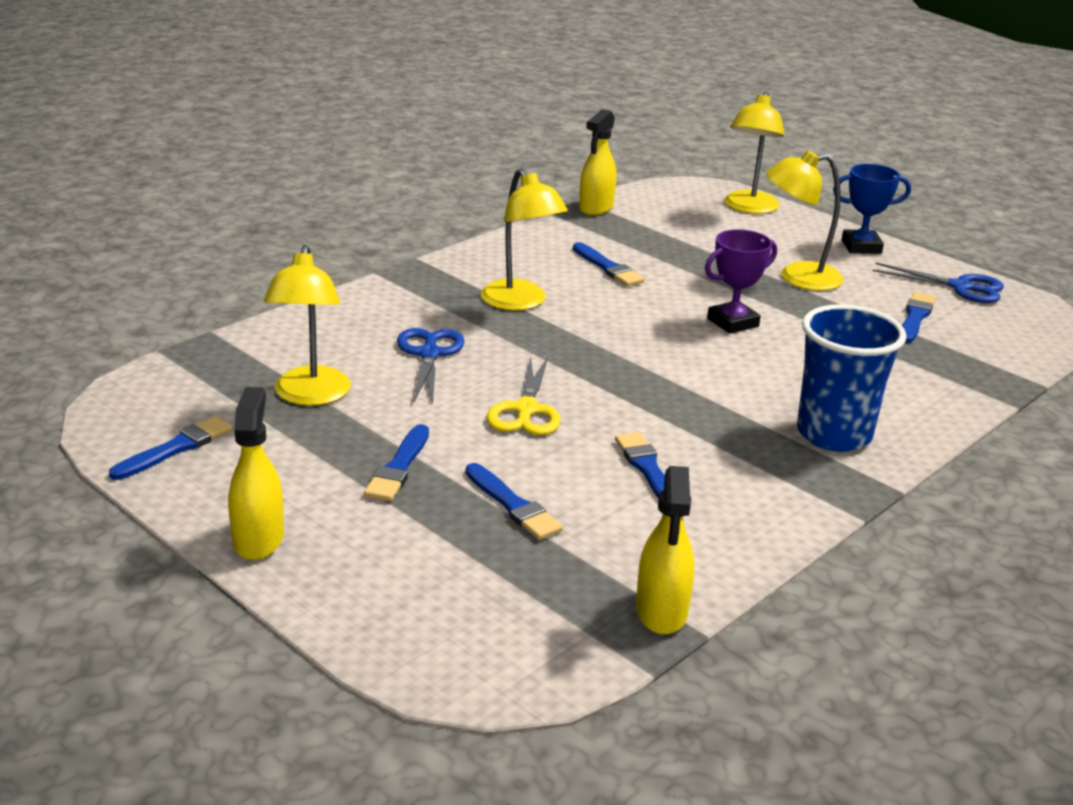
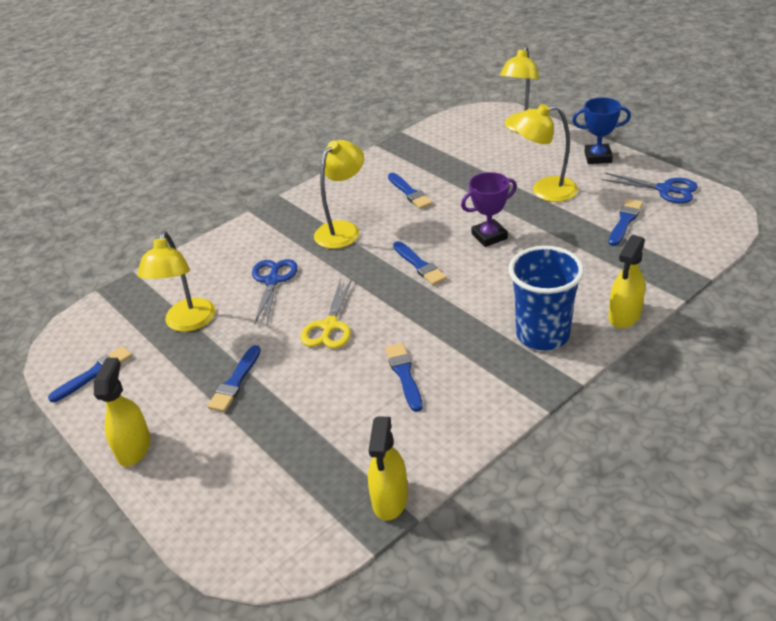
camera: 10 degrees right, 10 degrees up
blue brush [465,463,563,540] -> blue brush moved to [393,241,447,285]
yellow lamp [481,168,568,311] -> yellow lamp turned 120 degrees counterclockwise [314,140,364,249]
yellow spray bottle [579,109,617,216] -> yellow spray bottle moved to [609,235,645,328]

